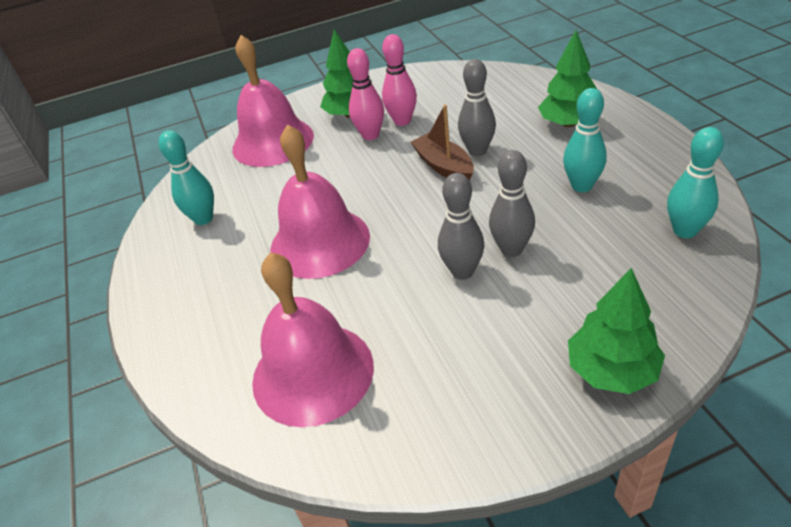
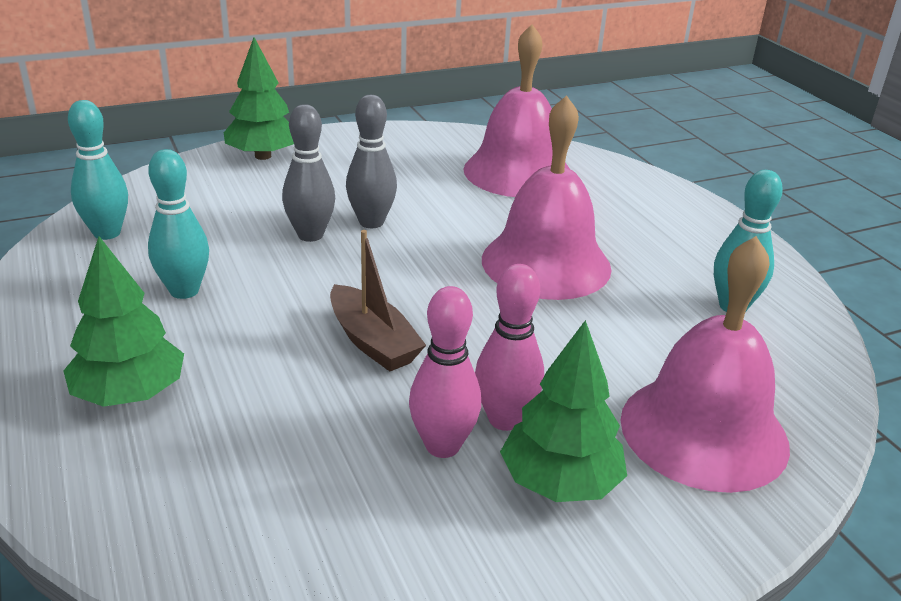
camera: 170 degrees right, 10 degrees down
grey bowling pin [458,59,496,156] -> none

